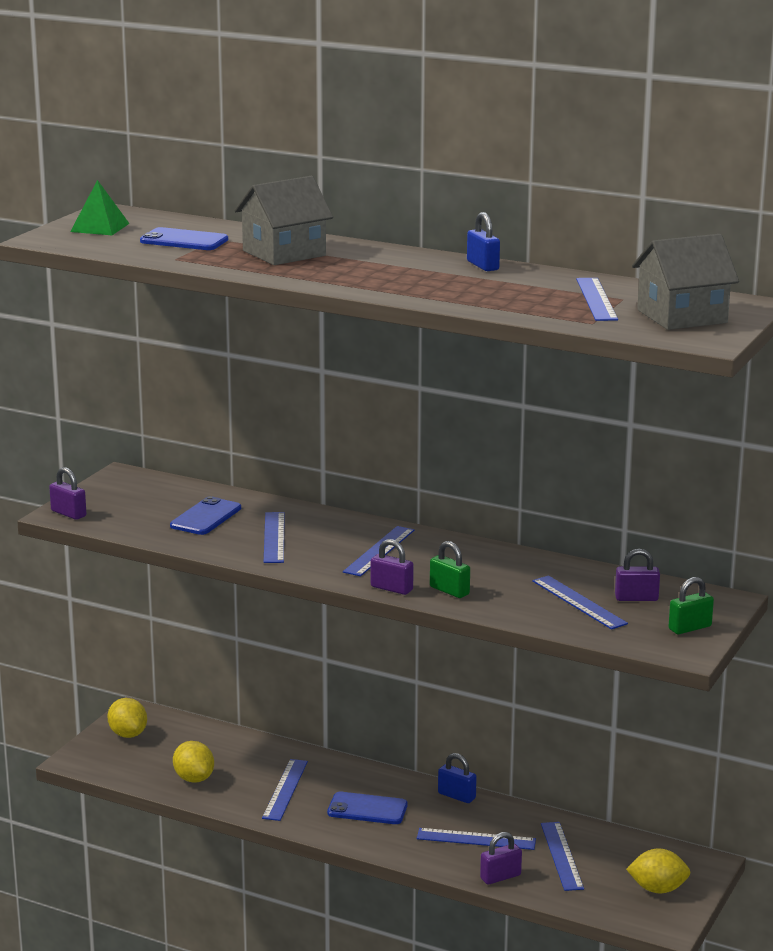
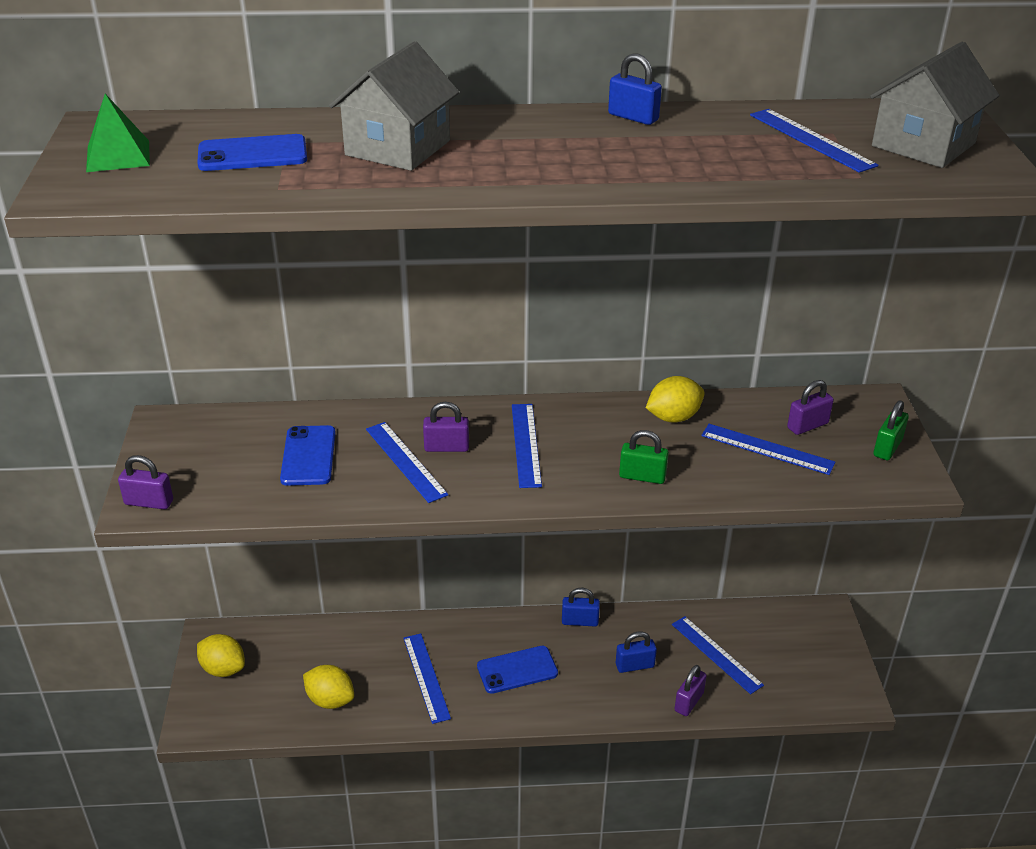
camera: 30 degrees left, 15 degrees up
purple padlock [371,539,414,595] -> purple padlock moved to [423,402,469,452]
blue ruler [417,828,536,850] -> blue padlock [616,631,657,673]
yellow lemon [626,849,691,893] -> yellow lemon moved to [646,376,704,423]

